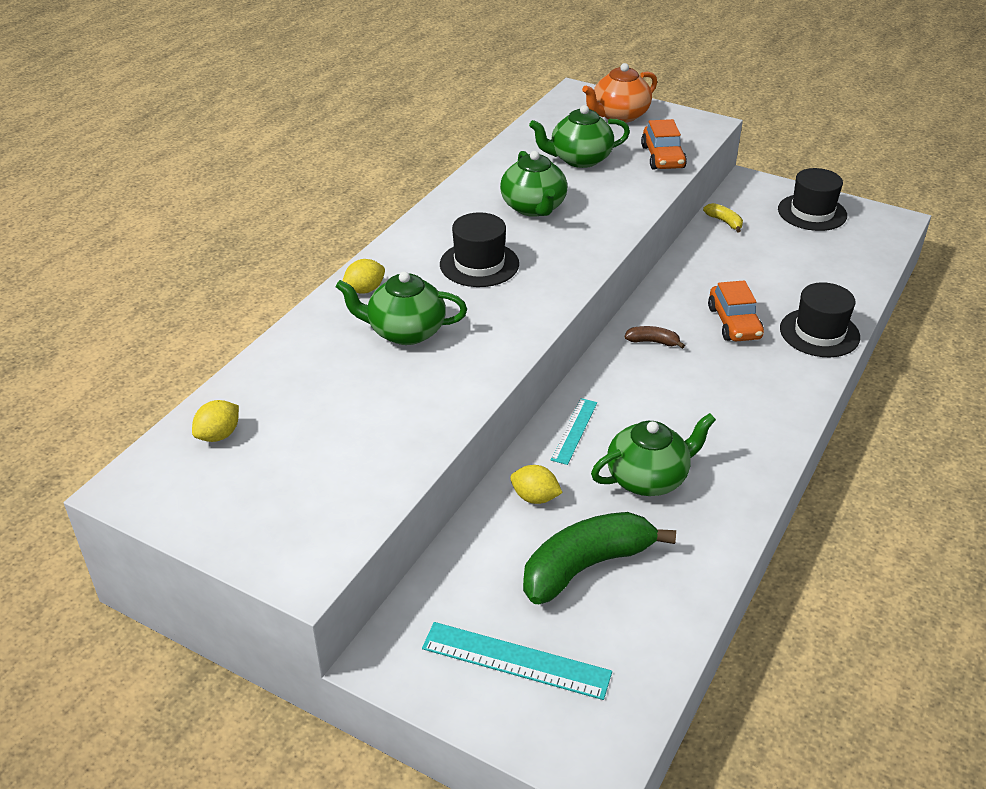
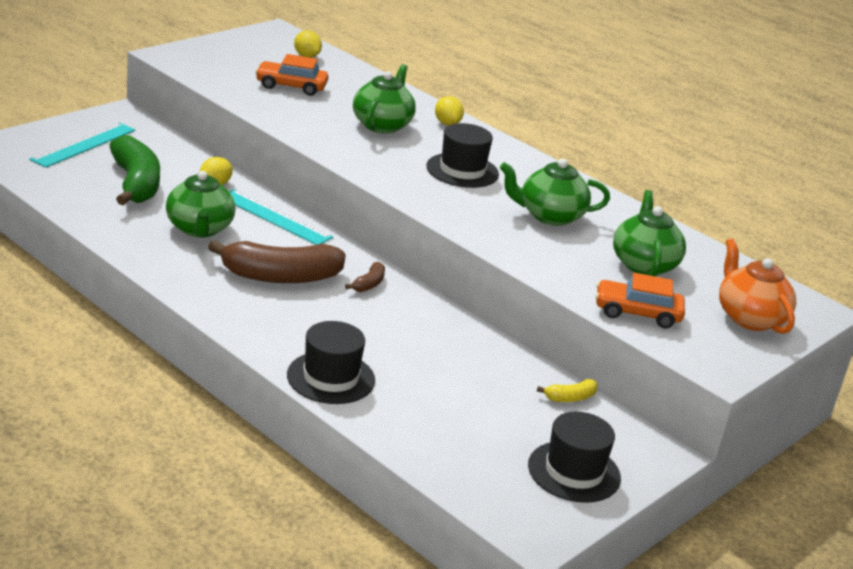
camera: 100 degrees right, 10 degrees down
turquoise ruler [550,398,597,465] -> turquoise ruler [229,189,333,245], size x1.57
orange car [708,280,764,341] -> orange car moved to [255,54,328,96]
none -> brown banana [208,240,346,283]

